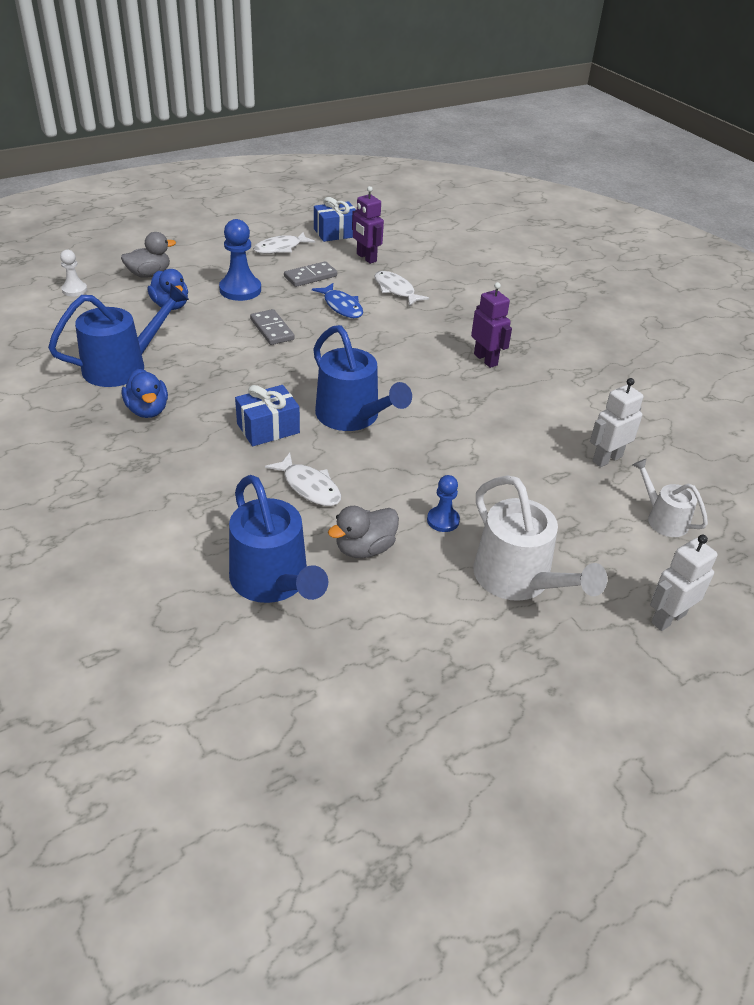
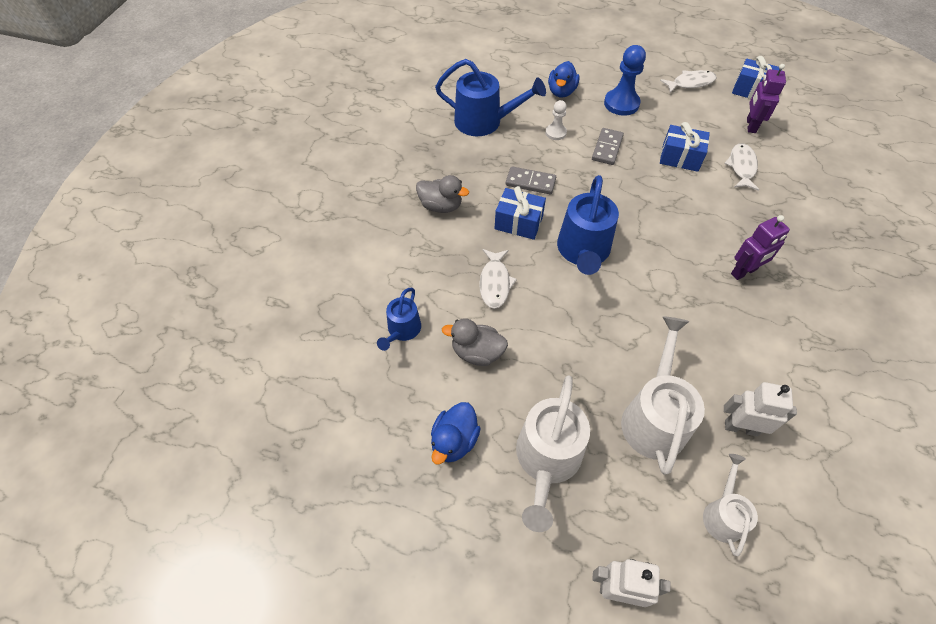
camera: 50 degrees right, 15 degrees up
white pawn [60,250,87,296] -> white pawn moved to [545,100,567,140]
grey duck [121,232,176,278] -> grey duck moved to [416,175,469,213]
blue duck [122,369,168,418] -> blue duck moved to [431,402,481,465]
blue watering can [229,475,328,603] -> blue watering can [377,288,421,351], size x0.57
white fish [253,232,315,254] -> white fish turned 150 degrees clockwise [660,70,717,93]
grey domino [284,261,337,287] -> grey domino moved to [506,166,556,194]
blue fish [312,283,363,318] -> blue gift [660,122,710,172]
blue pawn [427,475,460,532] -> none
purple robot [471,282,512,368] -> purple robot turned 45 degrees clockwise [731,215,790,280]
none -> white watering can [621,316,705,475]

